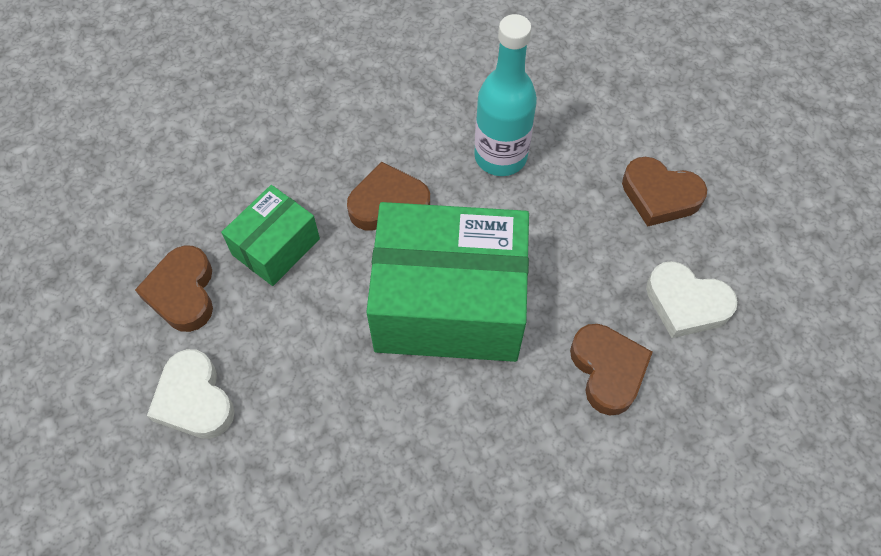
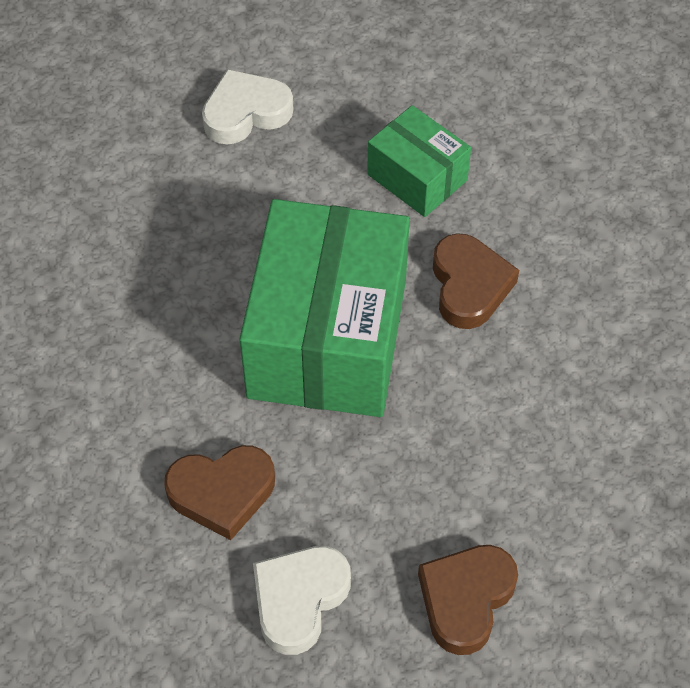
camera: 95 degrees right, 5 degrees down
brown heart [135,245,213,332] -> none
turquoise bottle [474,14,537,176] -> none

